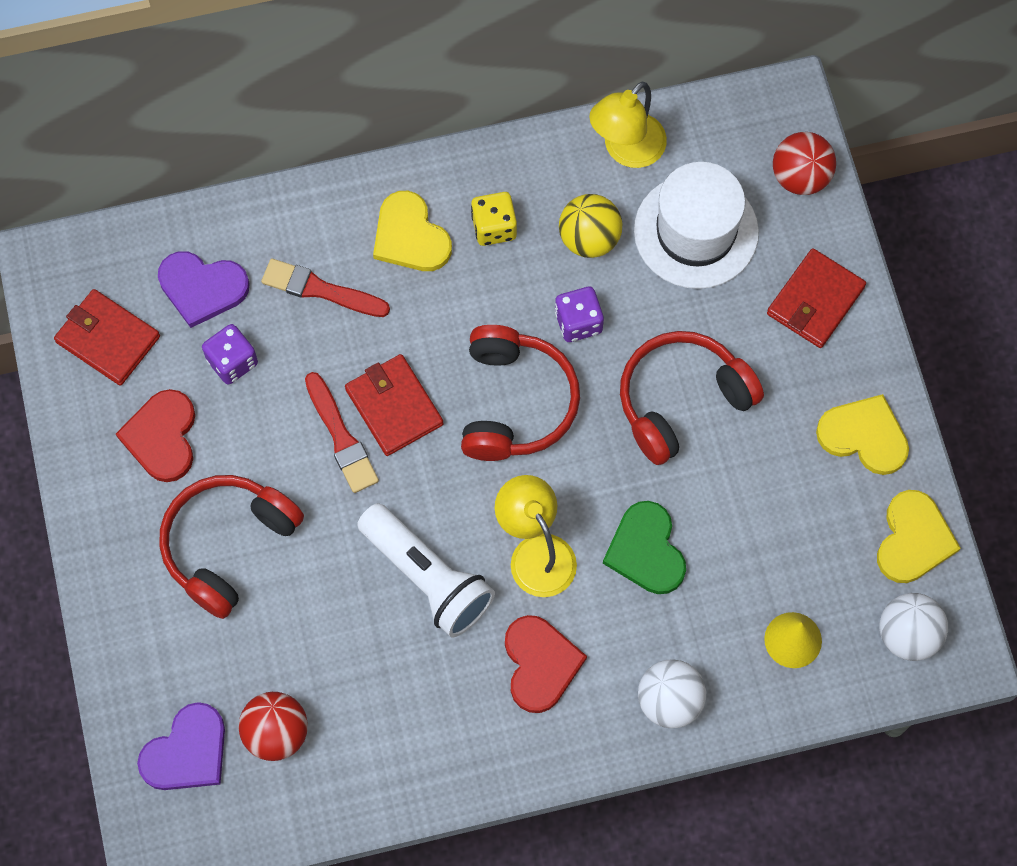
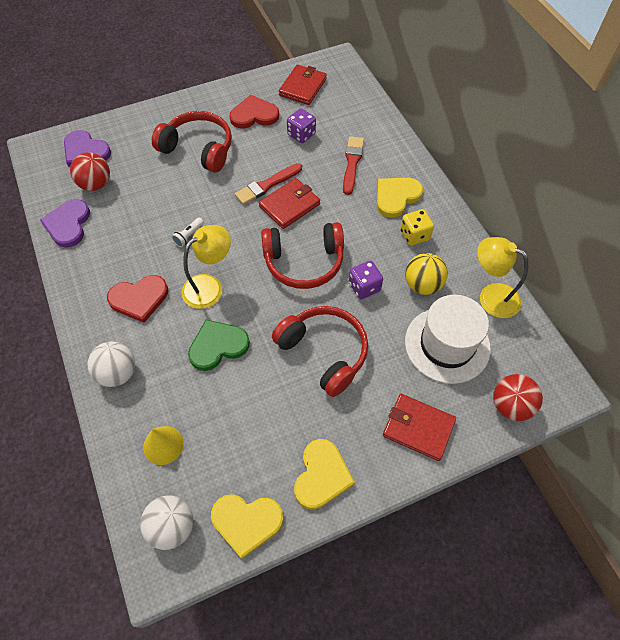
camera: 80 degrees right, 10 degrees down
purple heart [158,251,250,328] -> purple heart moved to [40,199,90,248]
white flashlight [357,503,495,638] -> white flashlight [172,218,204,247], size x0.40

